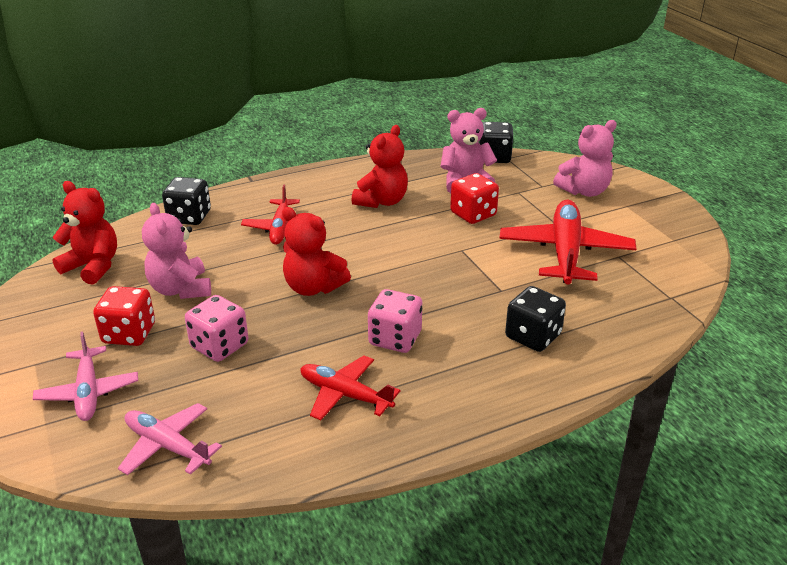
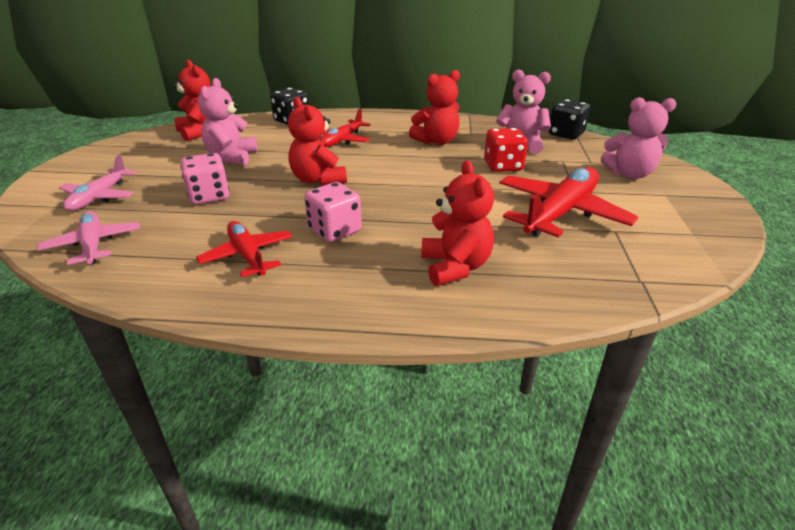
camera: 30 degrees right, 0 degrees up
red dice [93,286,155,346] -> none
black dice [505,286,566,352] -> red teddy bear [421,160,494,286]

